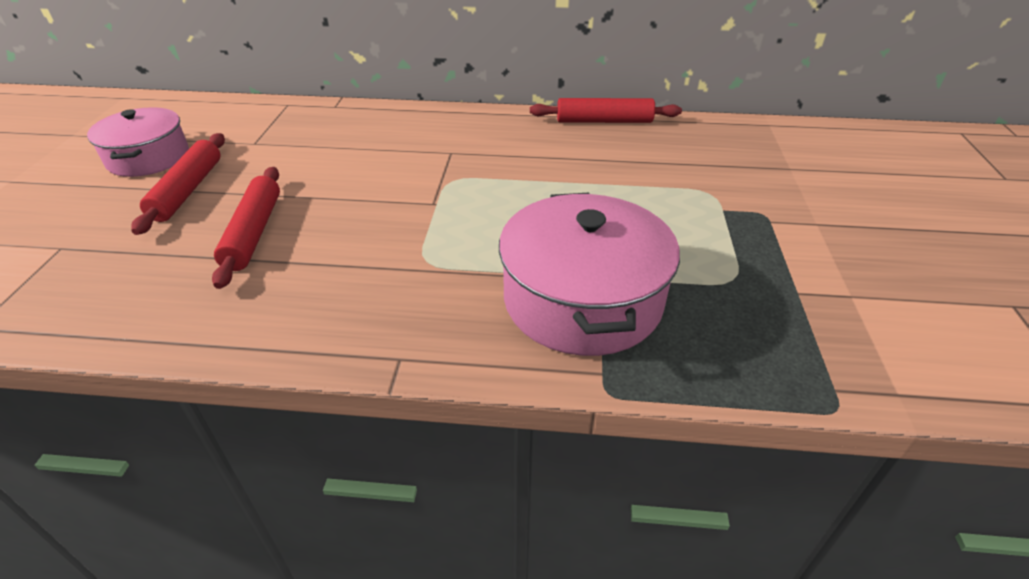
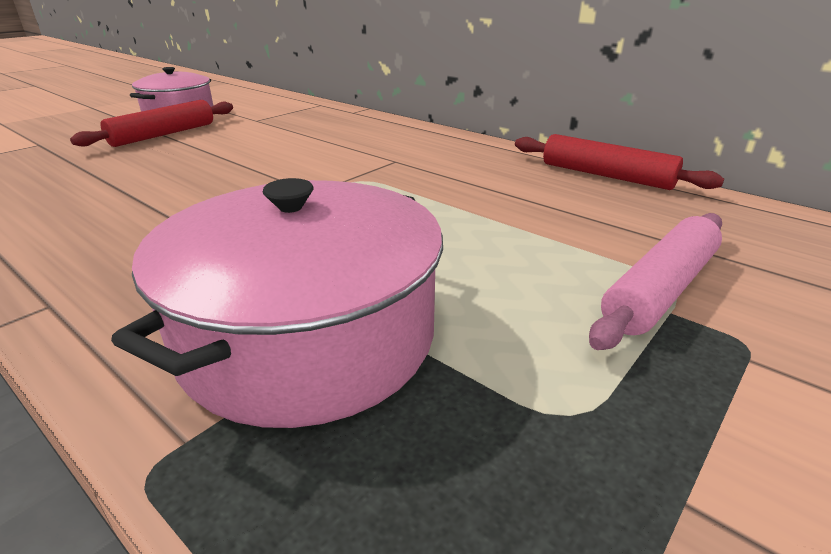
camera: 35 degrees right, 10 degrees down
red rolling pin [212,167,280,289] -> none
none -> pink rolling pin [589,213,722,350]

